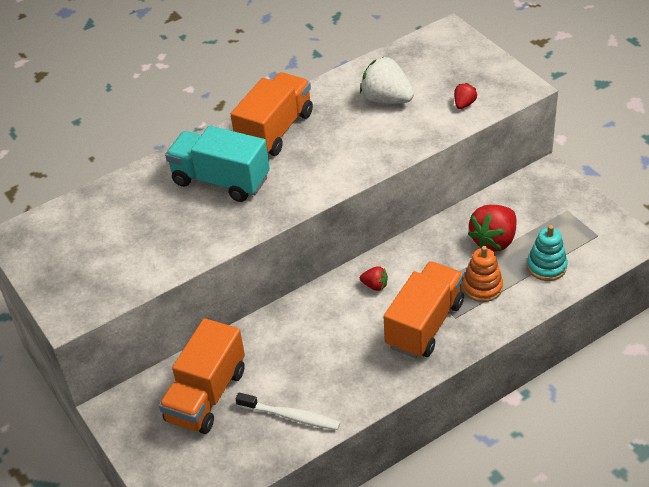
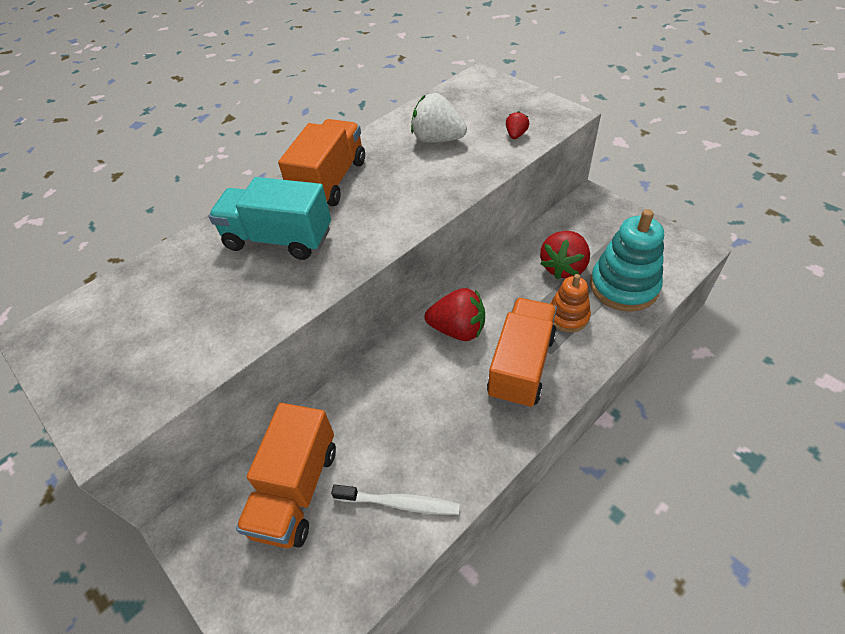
camera: 10 degrees left, 5 degrees up
red strawberry [360,266,388,291] -> red strawberry [425,288,485,341], size x2.02
turquoise stacking toy [527,225,568,281] -> turquoise stacking toy [590,209,664,312], size x1.68

